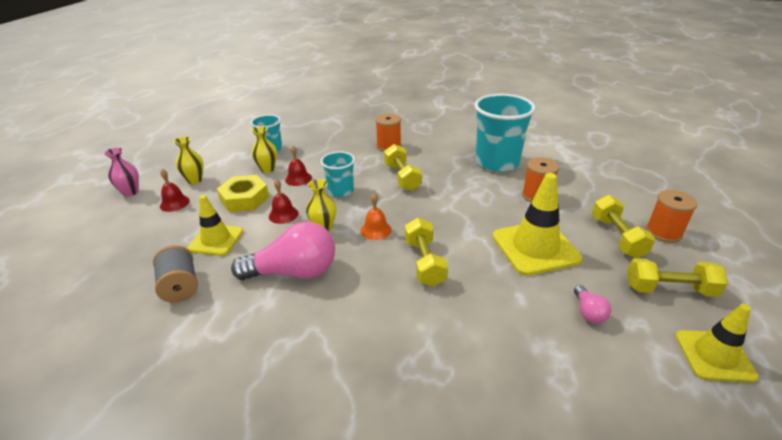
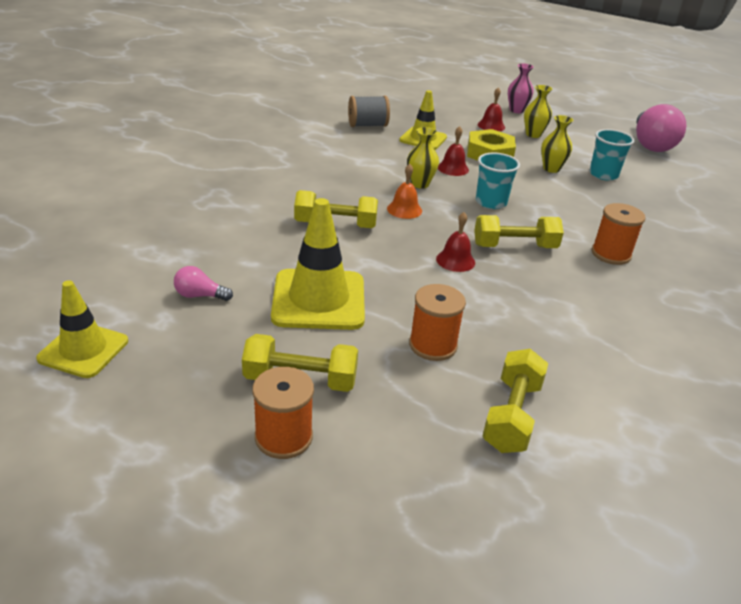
camera: 100 degrees right, 0 degrees up
pink light bulb [231,222,335,280] -> pink light bulb moved to [636,104,686,152]
red bell [285,146,312,186] -> red bell moved to [436,212,475,272]
turquoise cup [474,94,536,172] -> none
yellow dumbbell [627,258,728,297] -> yellow dumbbell moved to [482,349,548,453]

